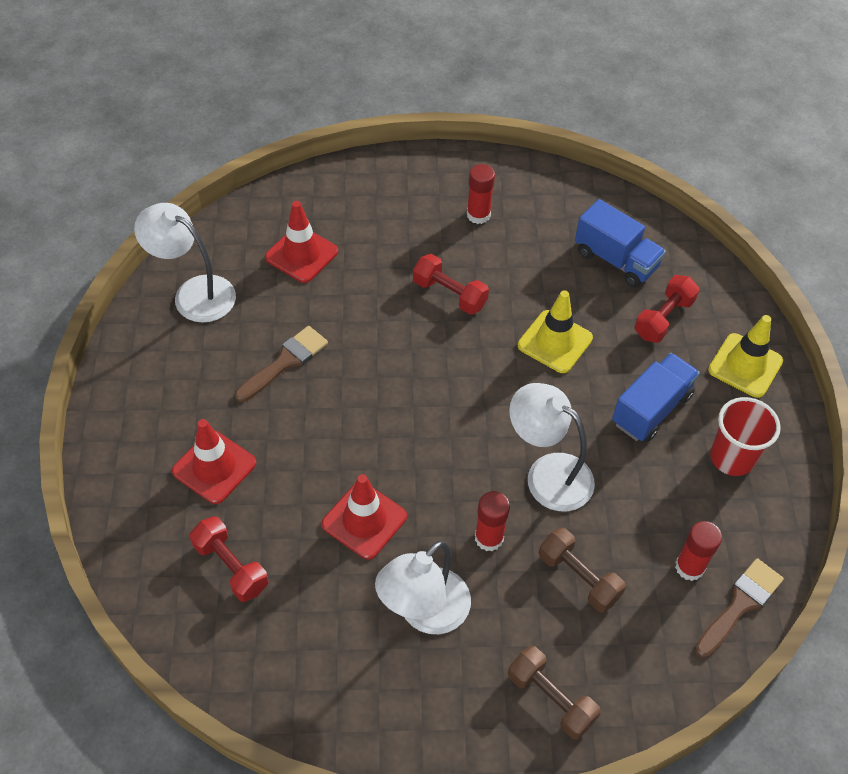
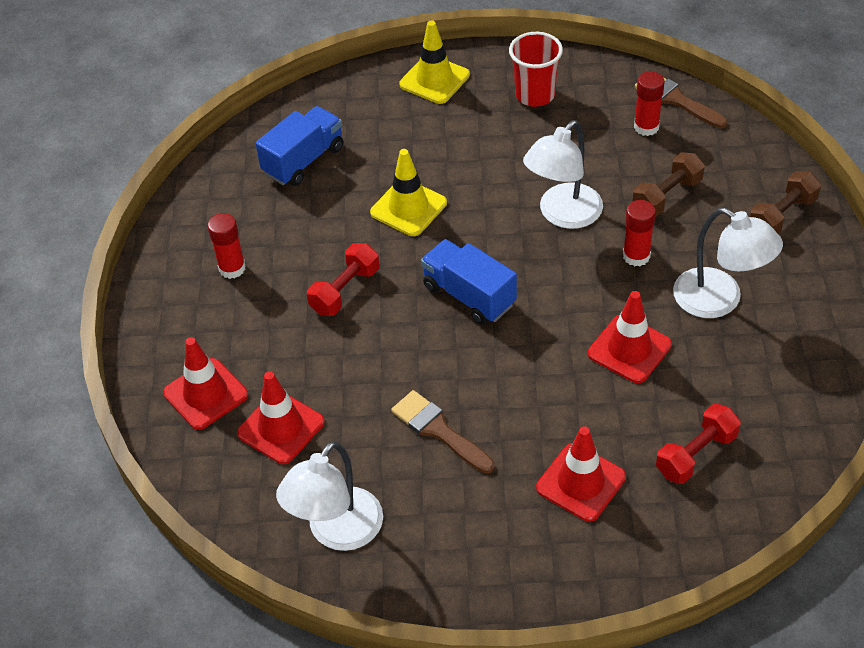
camera: 85 degrees left, 5 degrees down
blue truck [612,353,700,442] -> blue truck moved to [421,239,517,325]
red dumbbell [634,275,700,343] -> none
none -> red traffic cone [163,337,248,430]

